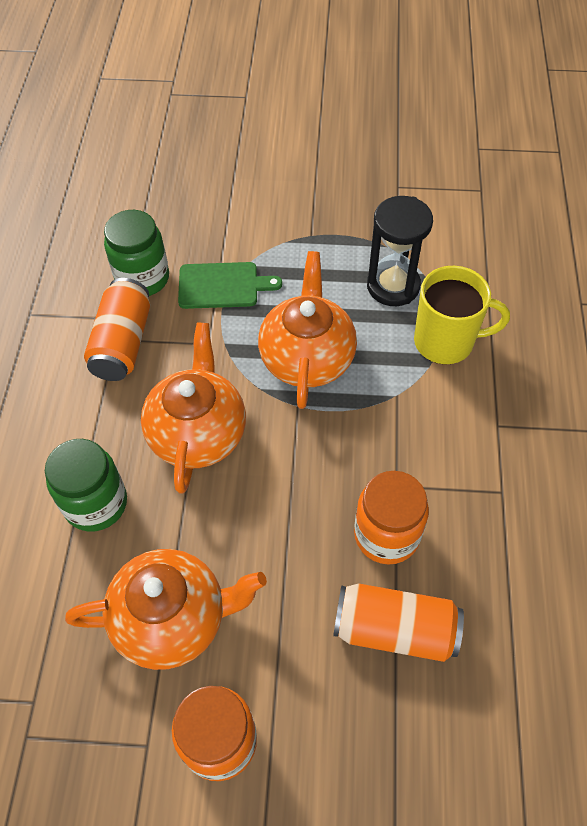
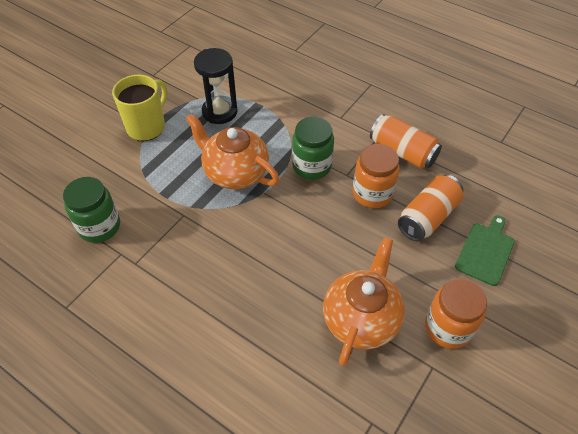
camera: 60 degrees left, 5 degrees down
green jar [45,439,127,532] -> green jar moved to [292,117,334,180]
orange can [84,278,150,381] -> orange can moved to [370,114,442,168]
orange teapot [141,322,246,494] -> none
green cutting board [178,262,282,309] -> green cutting board moved to [455,215,515,286]
yellow mug [414,266,510,365] -> yellow mug moved to [112,75,167,141]

